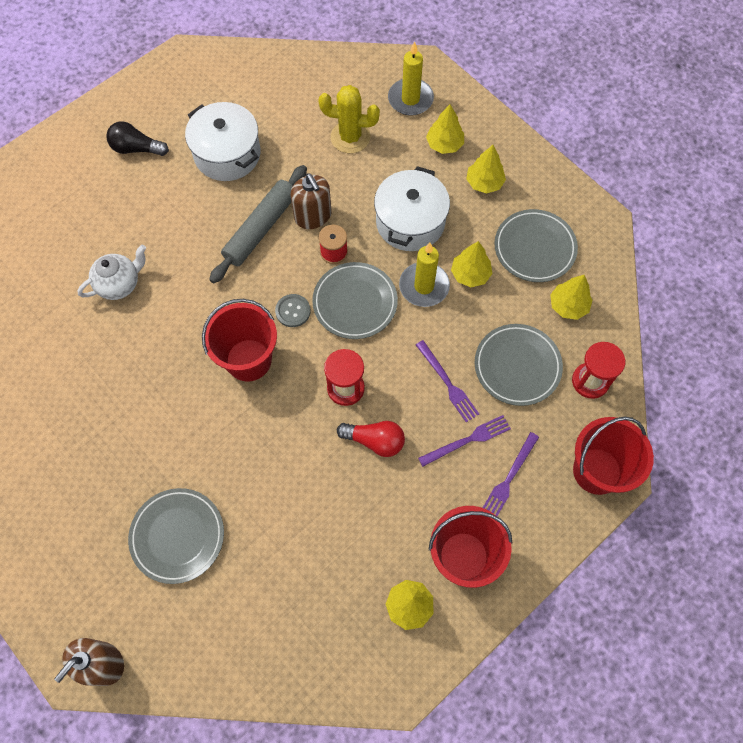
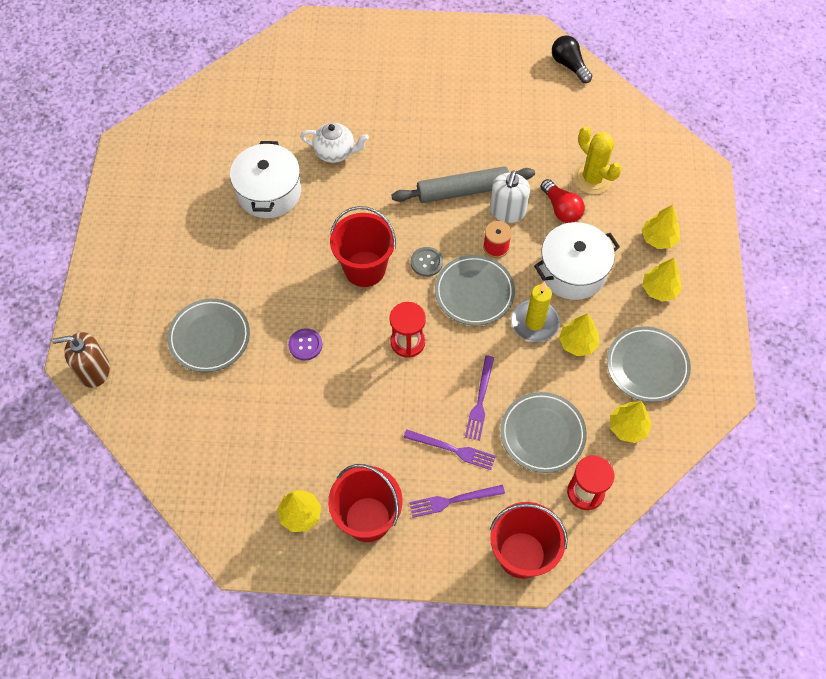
camera: 45 degrees right, 5 degrees down
black light bulb [106,121,169,156] -> black light bulb moved to [552,35,592,83]
white pot [185,102,261,181] -> white pot moved to [230,141,301,218]
brown soap dispenser [291,173,332,229] -> white soap dispenser [490,171,530,223]
red light bulb [337,421,405,457] -> red light bulb moved to [541,179,584,223]
yellow candle [388,41,434,116] -> none
none -> purple button [288,328,323,360]

